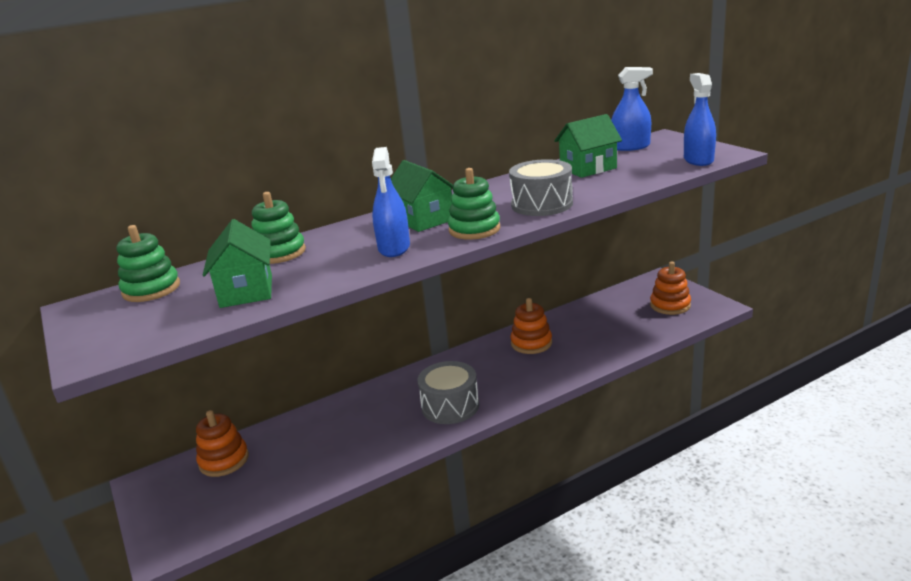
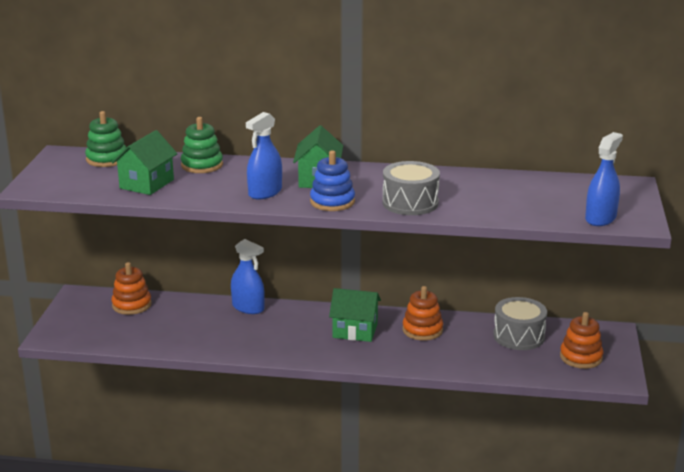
camera: 35 degrees right, 0 degrees up
grey drum [417,361,479,424] -> grey drum moved to [493,297,547,350]
green stacking toy [448,168,500,240] -> blue stacking toy [310,151,355,211]
green house [554,114,622,178] -> green house moved to [329,288,381,342]
blue spray bottle [611,67,653,151] -> blue spray bottle moved to [231,239,265,314]

